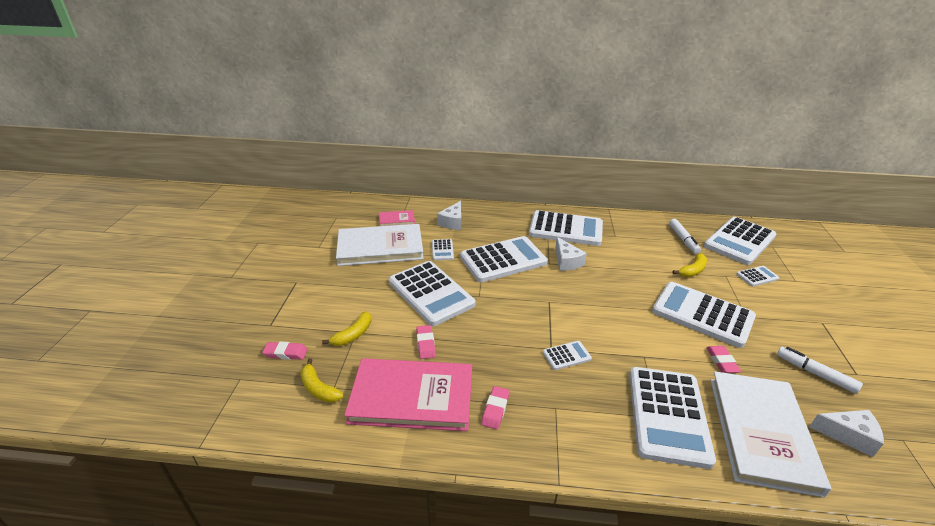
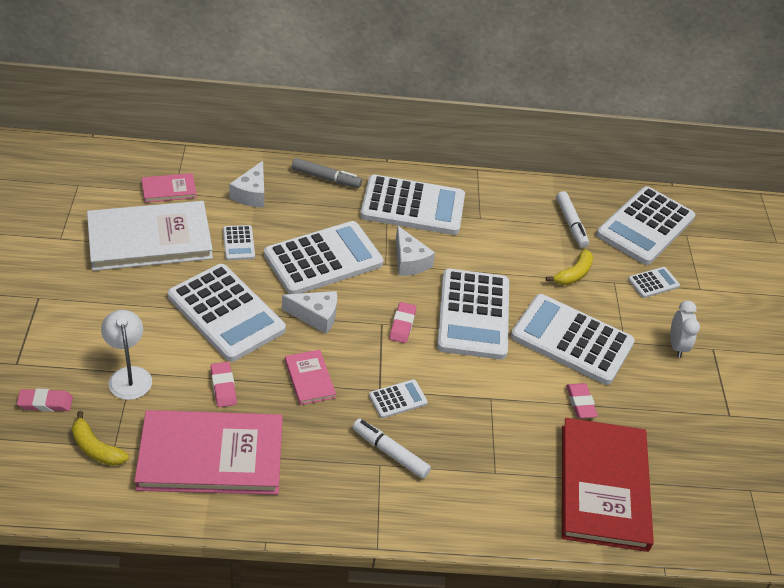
camera: 10 degrees left, 10 degrees up
yellow banana [322,311,371,346] -> white lamp [101,310,152,400]
pink eraser [481,386,510,430] -> pink eraser moved to [389,302,416,343]
white calculator [629,367,716,469] -> white calculator moved to [437,269,509,360]
white book [710,371,832,497] -> red book [562,418,654,552]
white marker [777,346,863,394] -> white marker moved to [352,418,431,479]
white cheese [809,410,884,457] -> white cheese moved to [282,291,337,334]
none -> pink book [285,350,336,405]
none -> grey marker [292,158,362,188]
none -> white clock [670,301,700,358]

